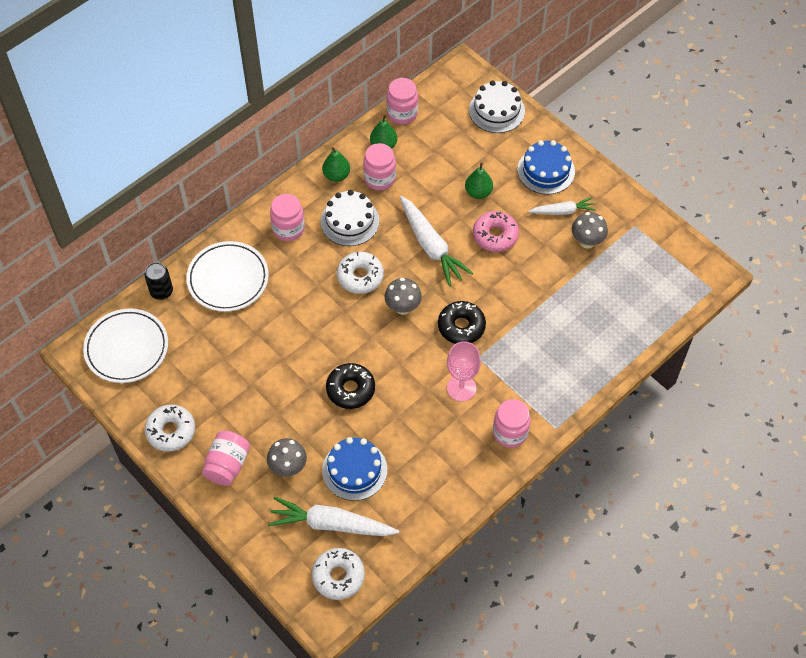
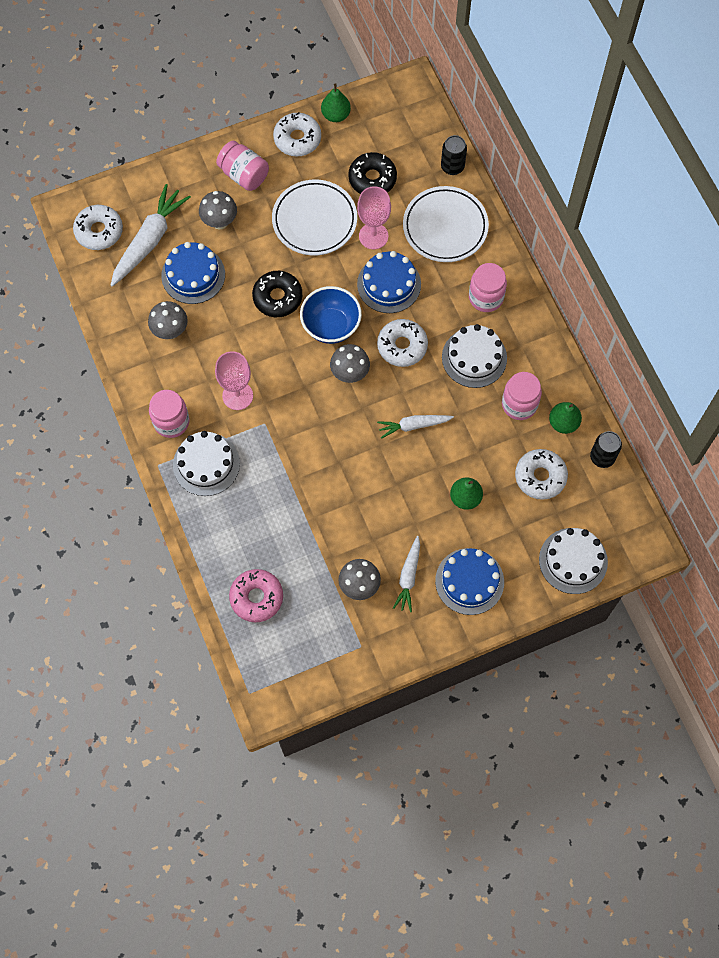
camera: 110 degrees right, 10 degrees up
white plate [83,308,168,383] -> white plate moved to [272,180,357,256]
green pear [322,147,350,182] -> green pear moved to [321,83,351,122]
pink jar [387,78,418,124] -> black can [590,431,622,468]
white carrot [400,196,473,287] -> white carrot [377,415,454,439], size x0.59
black donut [438,301,486,344] -> black donut moved to [348,152,397,194]
pink donut [473,211,519,252] -> pink donut moved to [229,569,283,622]
none -> grey mushroom [148,301,188,339]
none -> white cake [173,431,240,496]
none -> blue bowl [300,286,362,344]
none -> pink goblet [357,186,391,249]
none -> blue cake [357,251,421,313]
none -> white donut [515,449,568,500]

